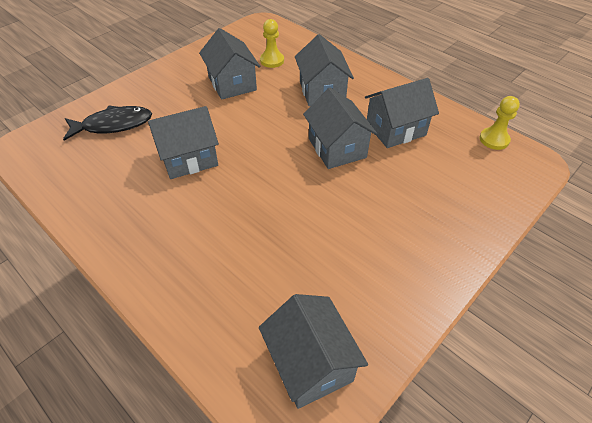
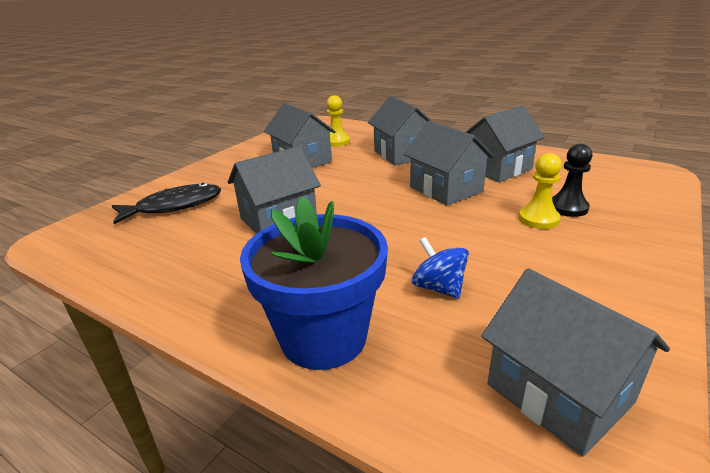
camera: 10 degrees left, 20 degrees down
yellow pawn [480,96,520,150] -> yellow pawn moved to [519,153,562,229]
none -> blue flower pot [240,196,388,370]
none -> blue spinning top [412,237,469,299]
none -> black pawn [552,144,592,217]

